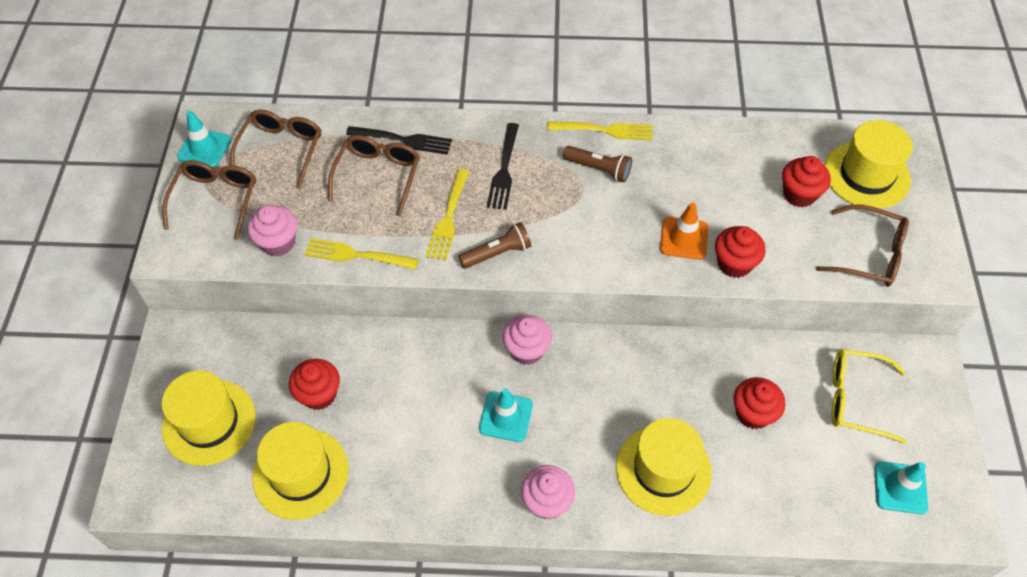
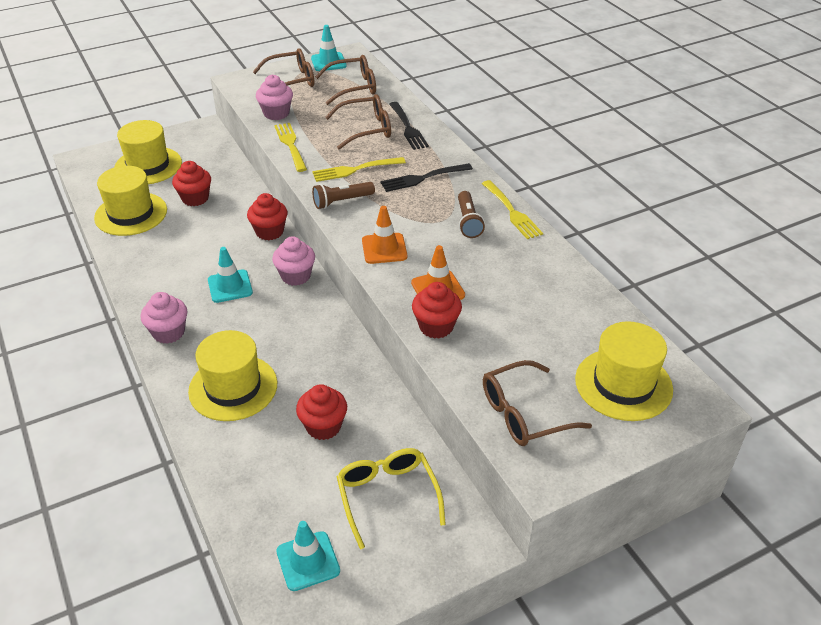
camera: 60 degrees right, 15 degrees down
brown flashlight [458,222,531,269] -> brown flashlight turned 120 degrees clockwise [312,182,375,209]
red cupcake [782,156,831,208] -> red cupcake moved to [247,193,288,240]
brown glasses [816,204,909,287] -> brown glasses turned 75 degrees clockwise [483,360,592,446]
none -> orange traffic cone [362,206,407,264]

